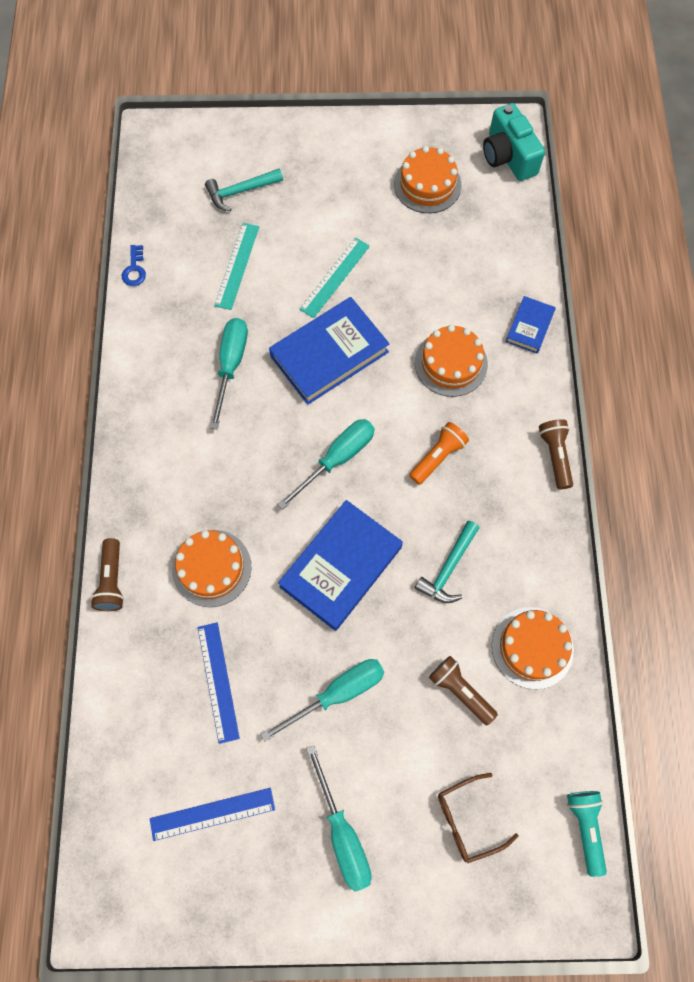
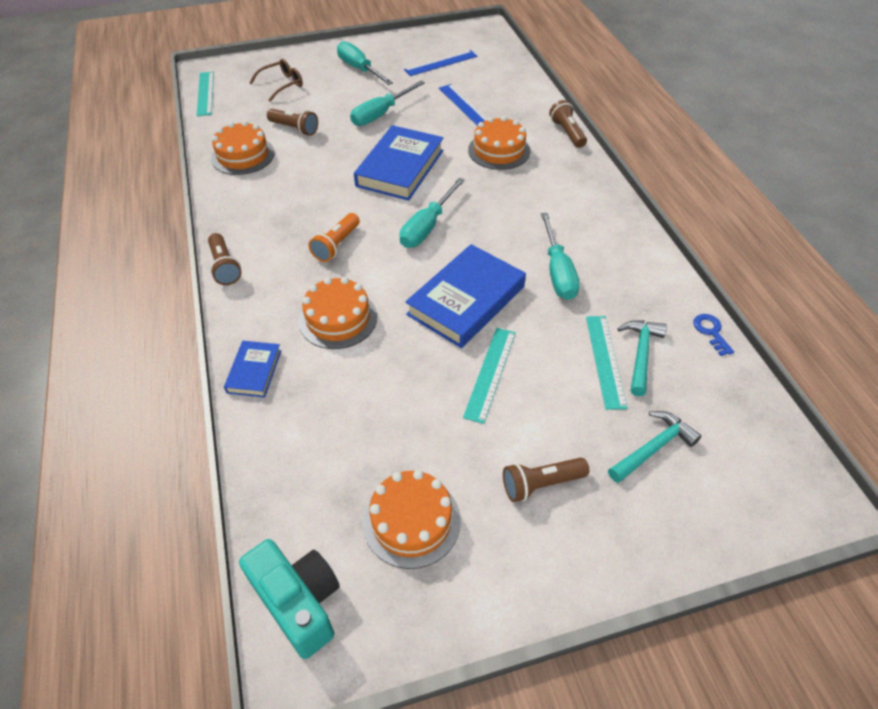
camera: 165 degrees right, 20 degrees down
turquoise hammer [415,521,479,603] -> turquoise hammer moved to [617,320,667,396]
turquoise flashlight [567,791,607,877] -> turquoise ruler [197,72,214,116]
none -> brown flashlight [503,457,589,502]

